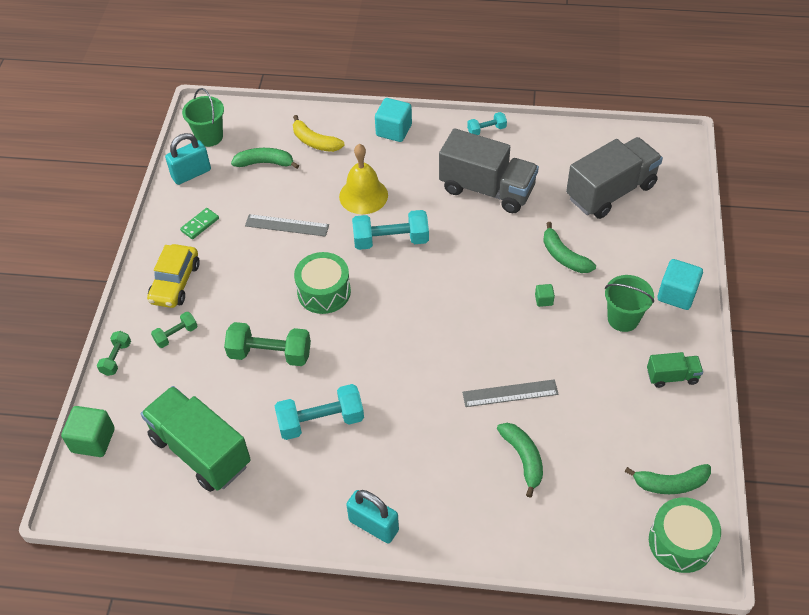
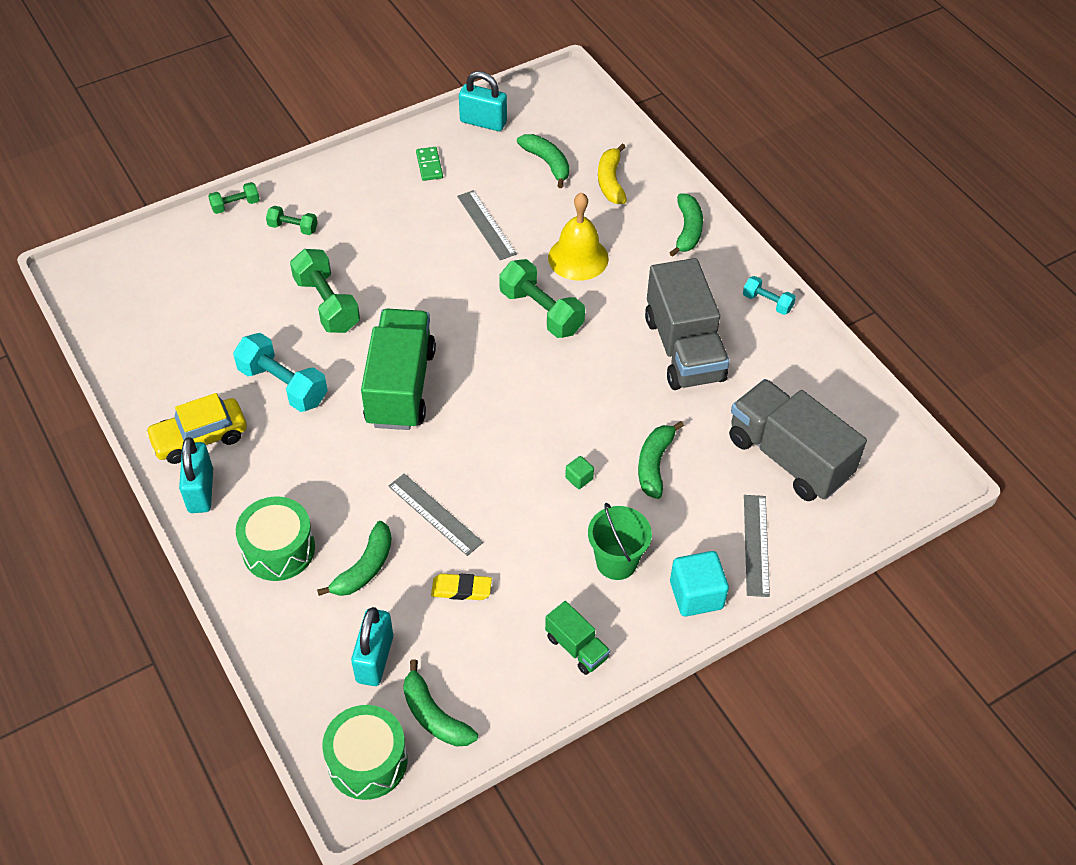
camera: 50 degrees right, 0 degrees up
green cube [61,406,115,457] -> none
green truck [141,386,251,492] -> green truck moved to [361,309,436,430]
yellow car [147,244,200,308] -> yellow car moved to [145,393,247,464]
green domino [180,208,219,239] -> green domino turned 75 degrees clockwise [416,147,443,181]
green bucket [182,88,224,147] -> none
green drum [294,252,351,314] -> green drum moved to [236,496,315,581]
turquoise dumbbell [352,210,429,250] -> green dumbbell [499,259,585,338]
turquoise cube [375,98,412,142] -> green banana [669,194,703,257]
grey truck [566,137,663,219] -> grey truck turned 150 degrees counterclockwise [729,379,867,501]
none -> turquoise padlock [351,607,393,686]
none -> yellow eraser [431,574,492,600]
none -> grey ruler [744,495,770,597]

